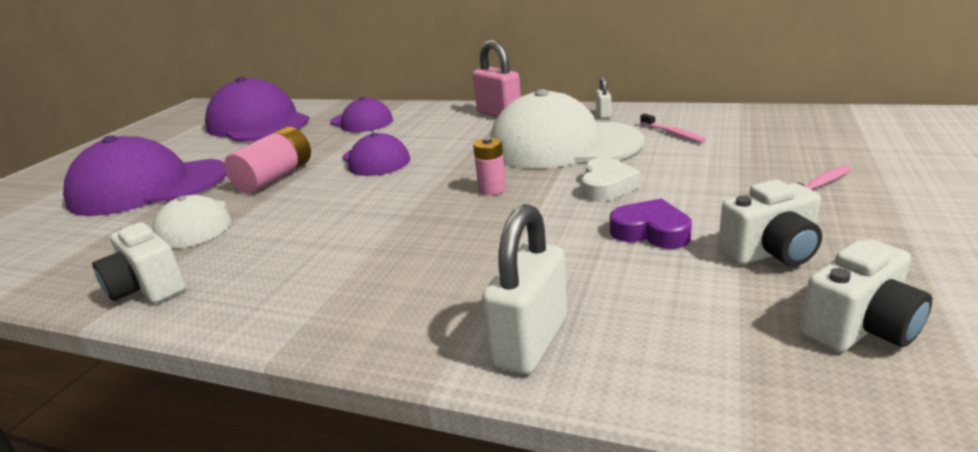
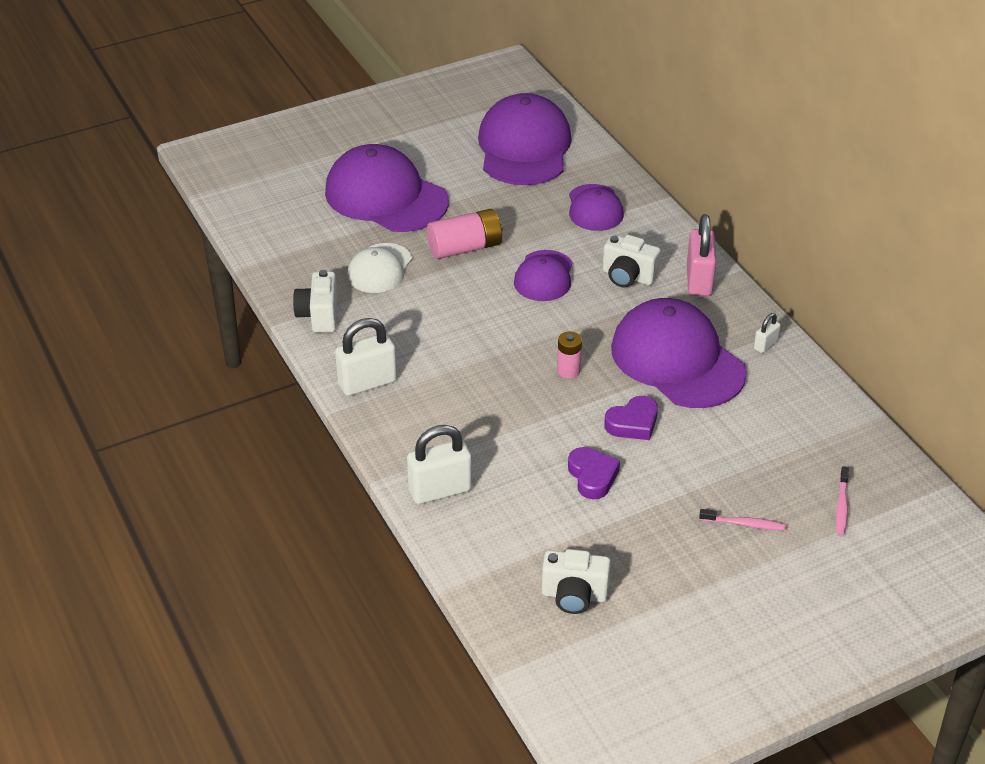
camera: 40 degrees right, 15 degrees up
white cap [490,89,644,169] -> purple cap [611,298,747,408]
white heart [582,157,641,201] -> purple heart [604,396,658,440]
pink toothbrush [640,114,706,143] -> pink toothbrush moved to [836,466,849,535]
white camera [718,180,822,266] -> white camera moved to [603,235,661,287]
none -> white padlock [335,318,397,396]

